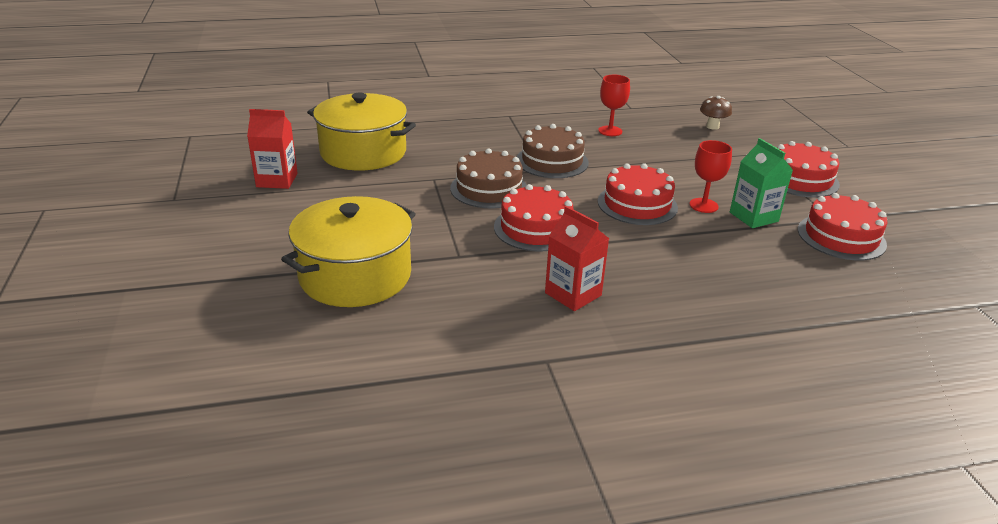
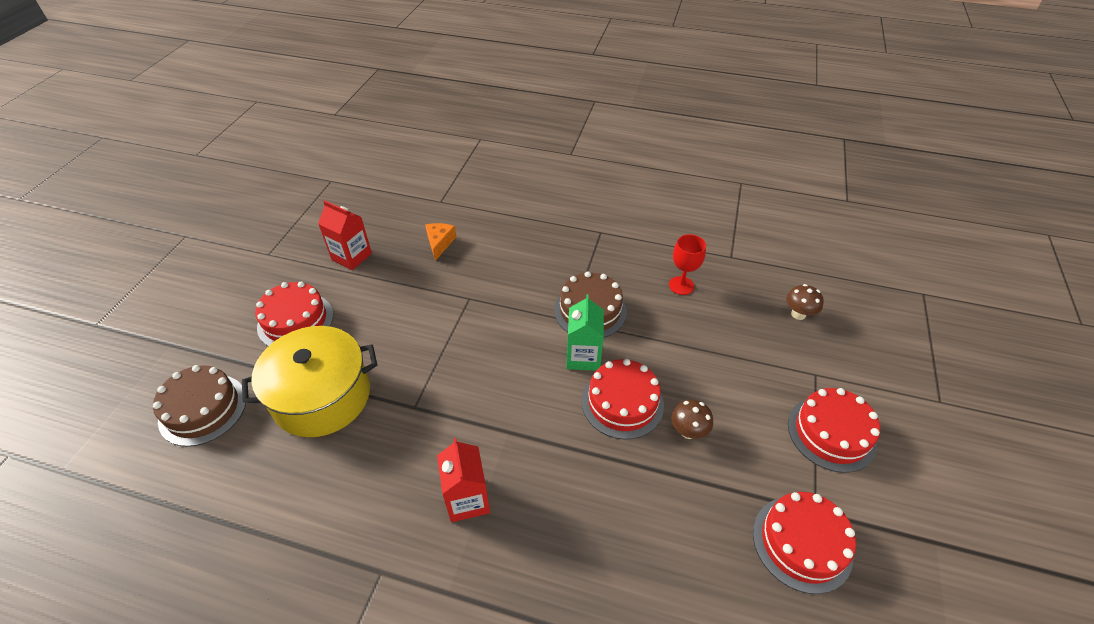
camera: 30 degrees right, 15 degrees up
yellow pot [307,93,416,171] -> orange cheese [425,223,456,261]
brown cake [450,148,527,208] -> brown cake moved to [153,365,246,447]
red cake [494,184,573,252] -> red cake moved to [255,282,333,346]
red goblet [689,140,732,213] -> brown mushroom [671,400,713,439]
green carton [730,138,793,228] -> green carton moved to [566,294,604,371]

